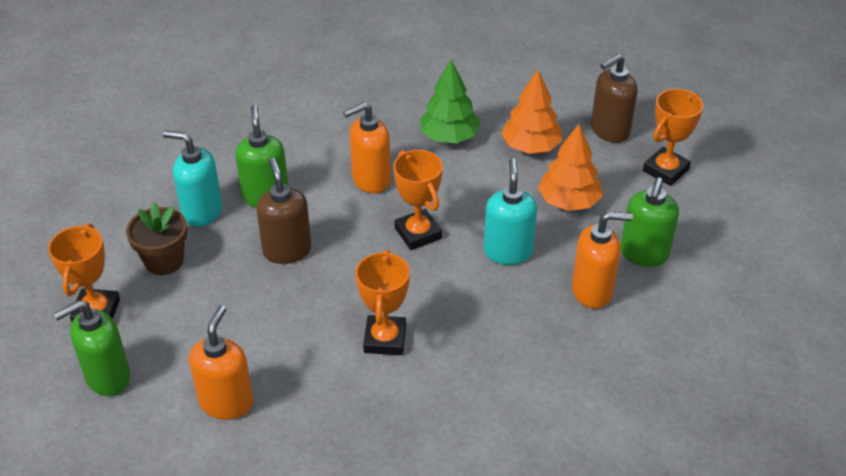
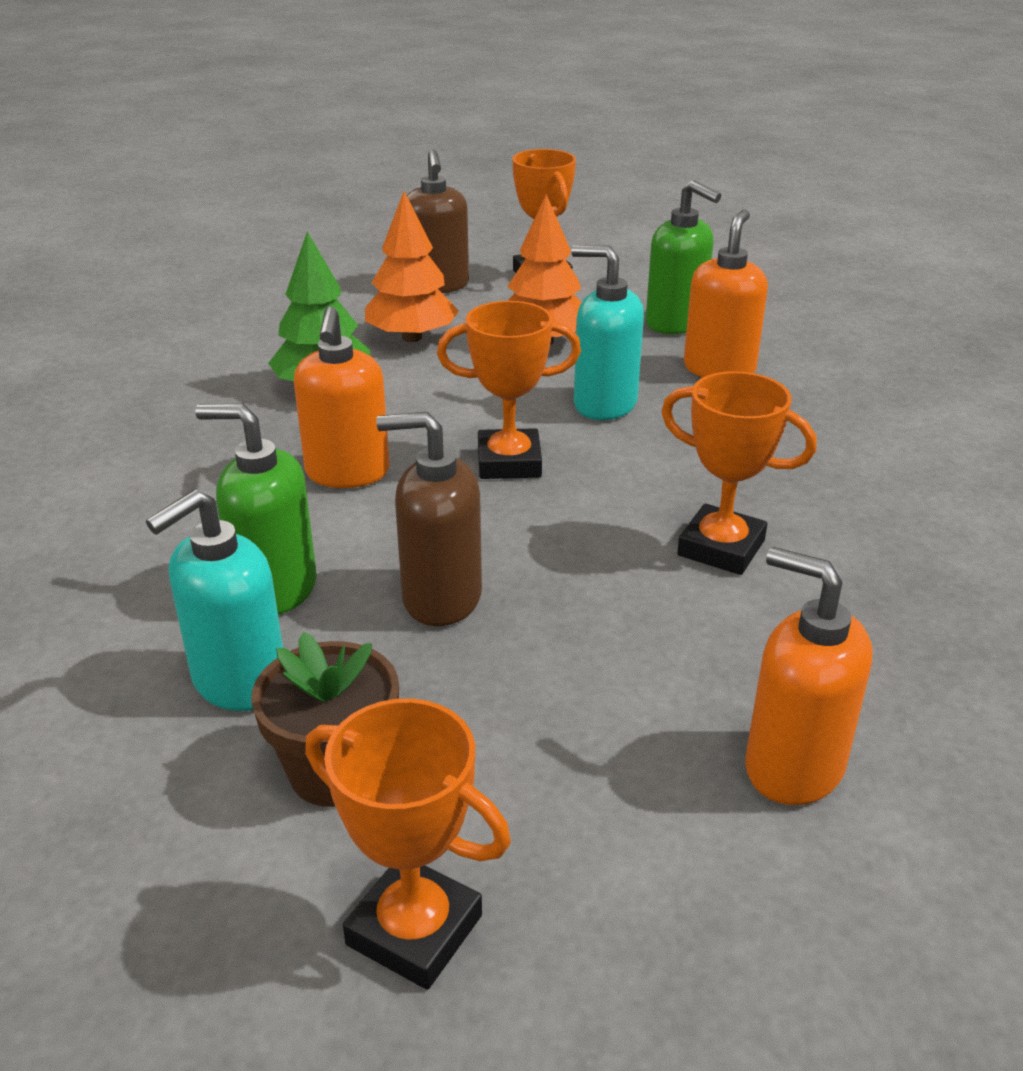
camera: 65 degrees left, 10 degrees down
green soap dispenser [53,300,131,396] -> none

